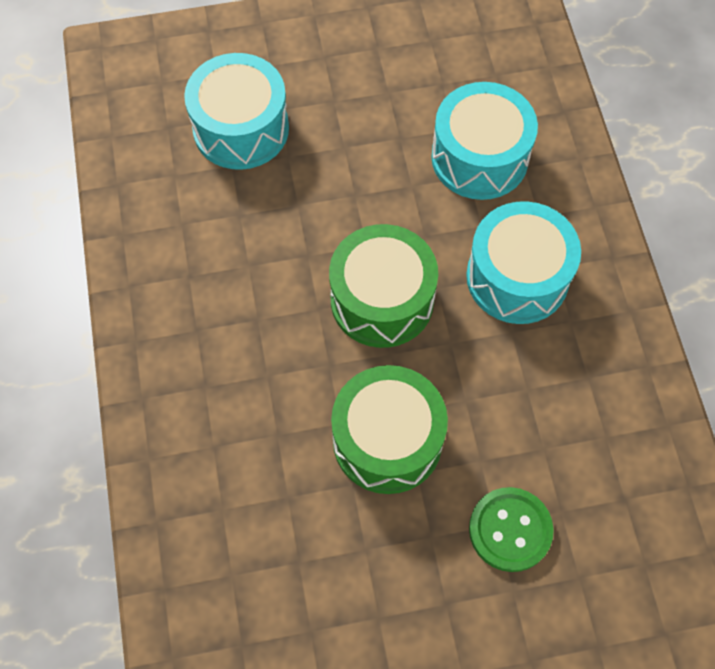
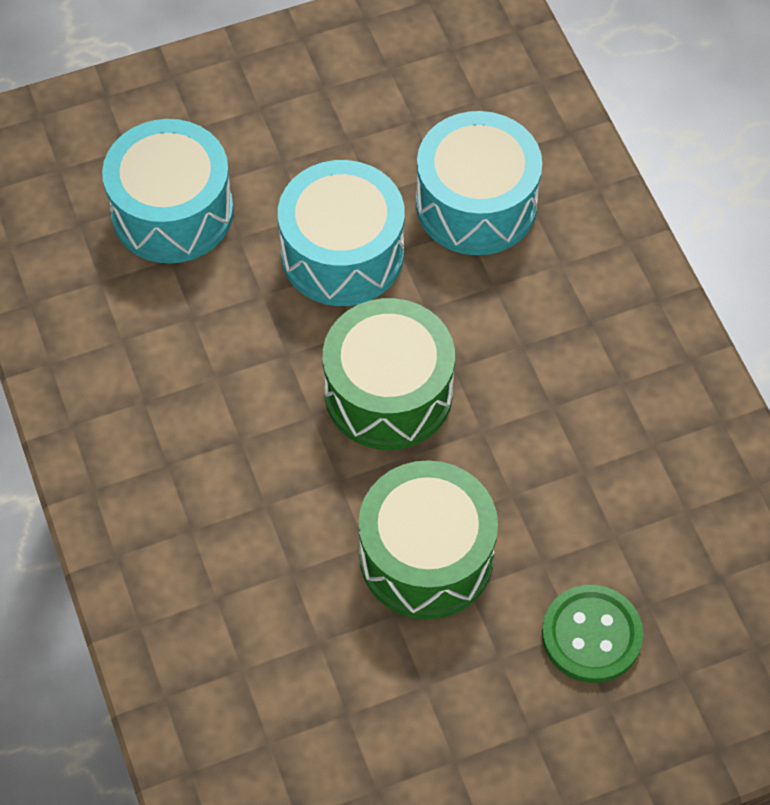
camera: 10 degrees left, 5 degrees down
turquoise drum [466,201,581,324] -> turquoise drum moved to [278,160,405,306]

